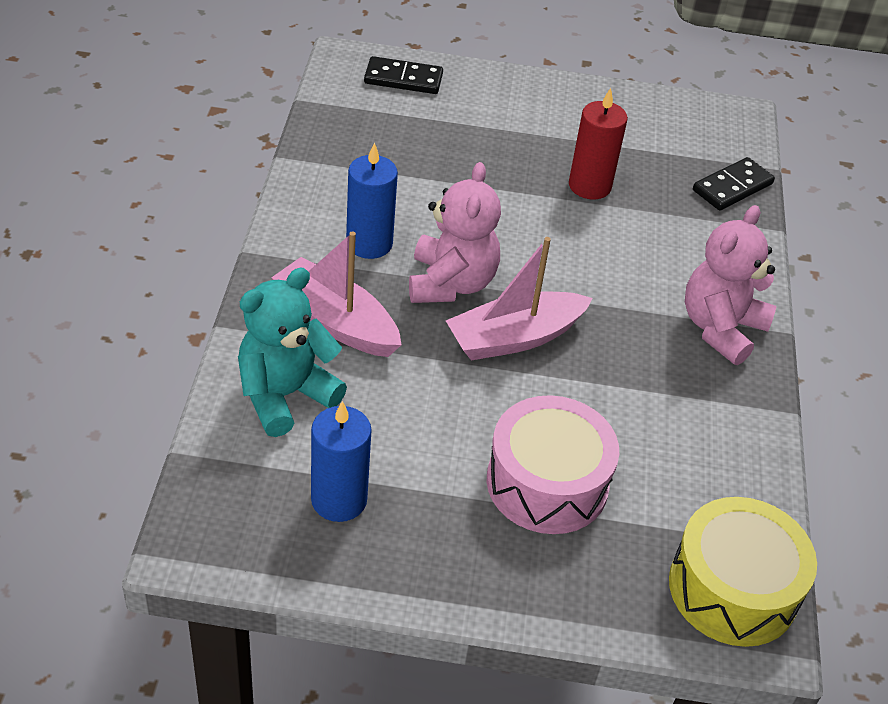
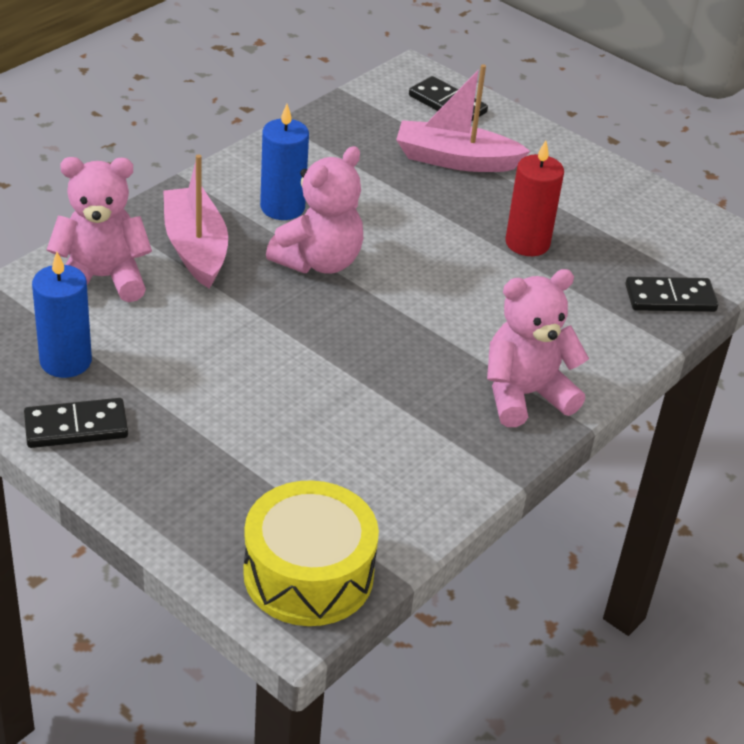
camera: 35 degrees right, 5 degrees down
turquoise teddy bear [238,268,347,437] -> pink teddy bear [47,157,152,302]
pink boat [446,237,593,360] -> pink boat moved to [396,64,530,172]
pink drum [487,395,619,534] -> none
none -> black domino [24,398,128,448]

